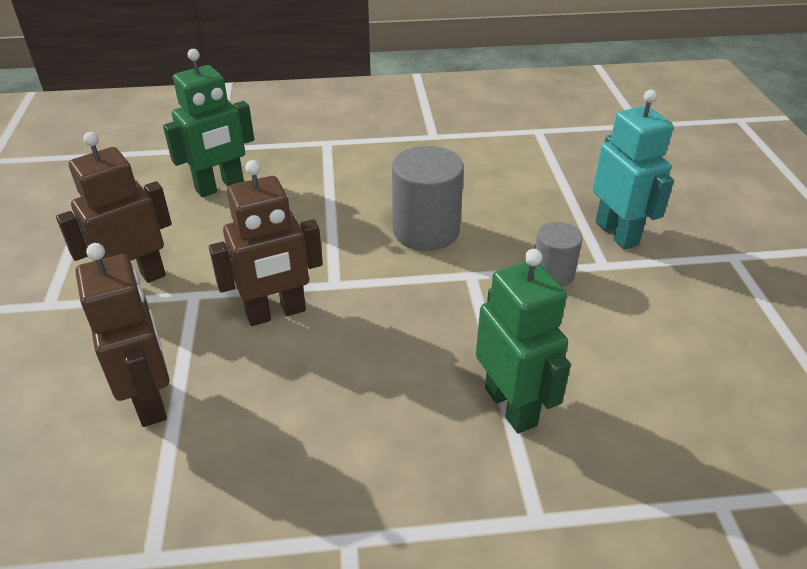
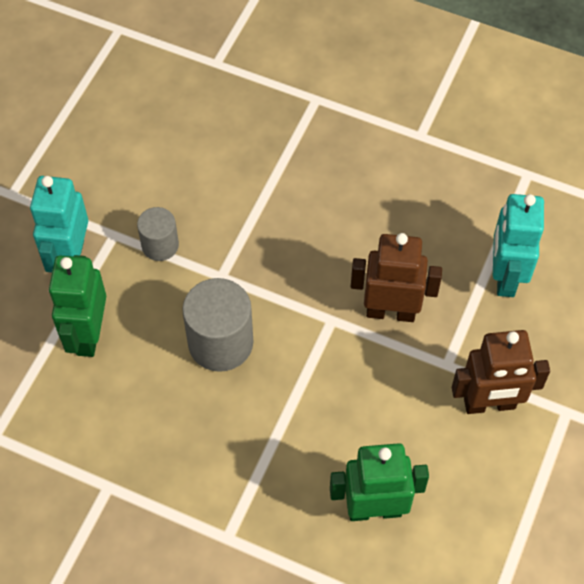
camera: 150 degrees left, 20 degrees up
brown robot [76,243,169,427] -> turquoise robot [493,194,544,297]
green robot [476,249,571,433] -> green robot moved to [49,255,106,357]

